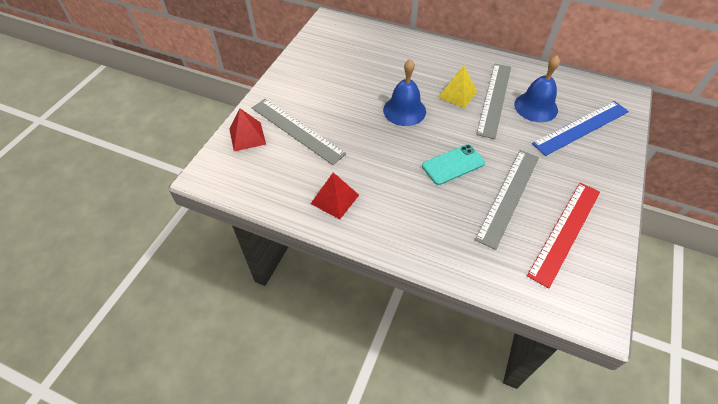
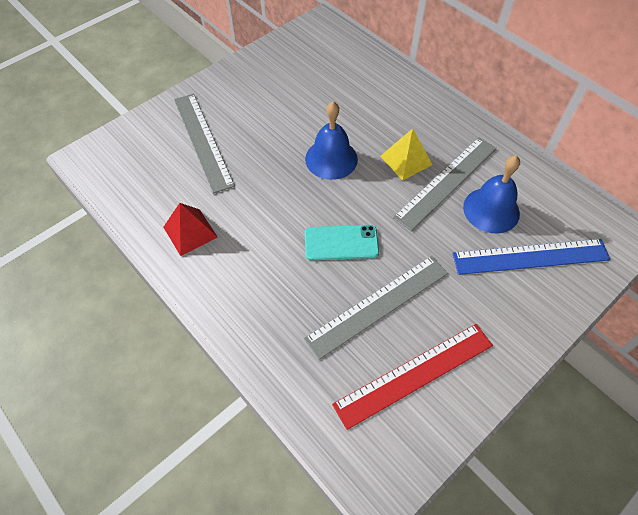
camera: 25 degrees right, 5 degrees up
red pyramid [229,108,266,151] -> none

